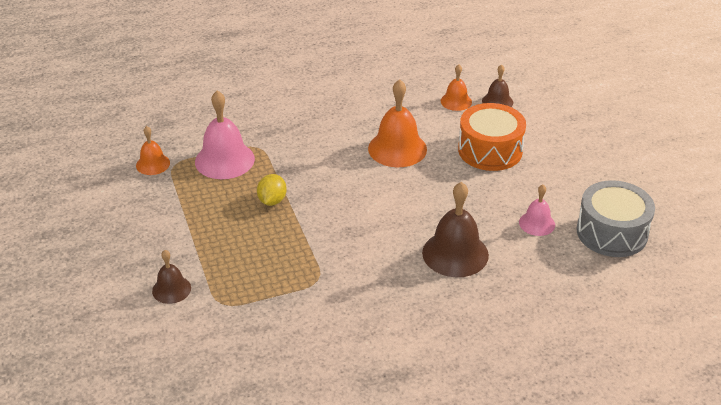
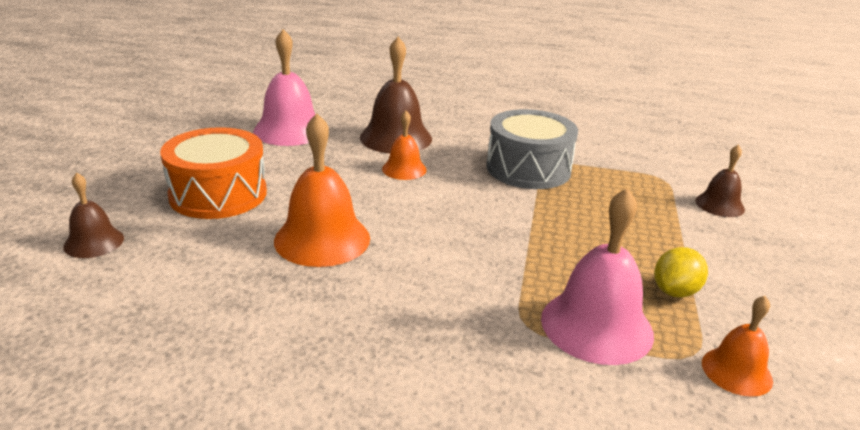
camera: 150 degrees left, 10 degrees down
yellow lemon [257,174,287,206] -> yellow lemon moved to [654,247,708,298]
orange bell [441,64,472,111] -> orange bell moved to [382,111,427,180]
pink bell [519,185,555,236] -> pink bell [253,29,315,146], size x1.77
grey drum [576,180,655,257] -> grey drum moved to [487,109,578,189]

